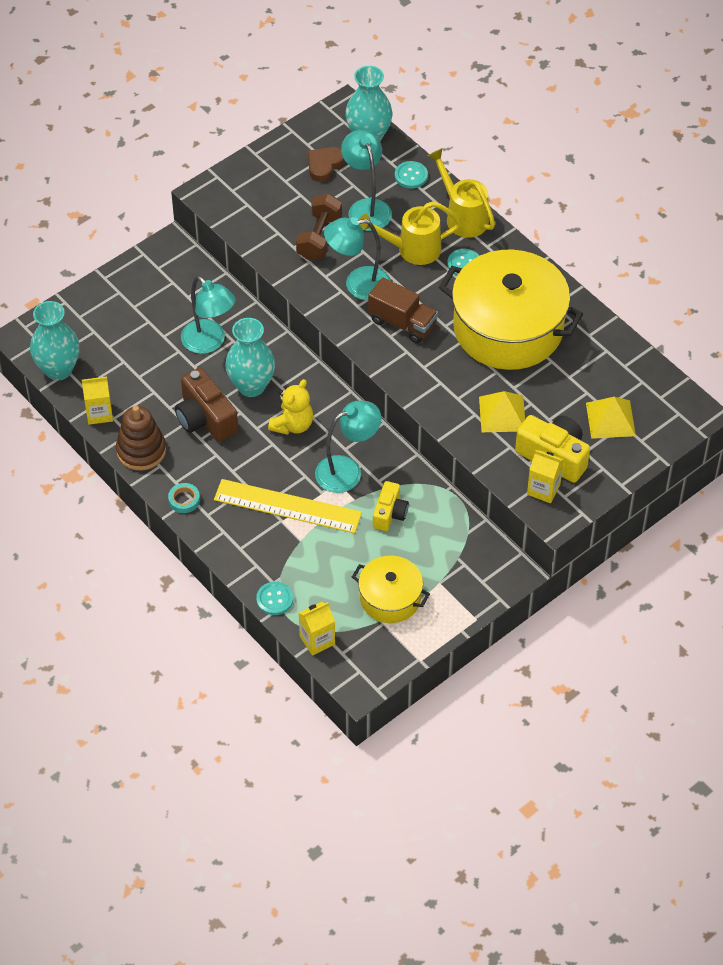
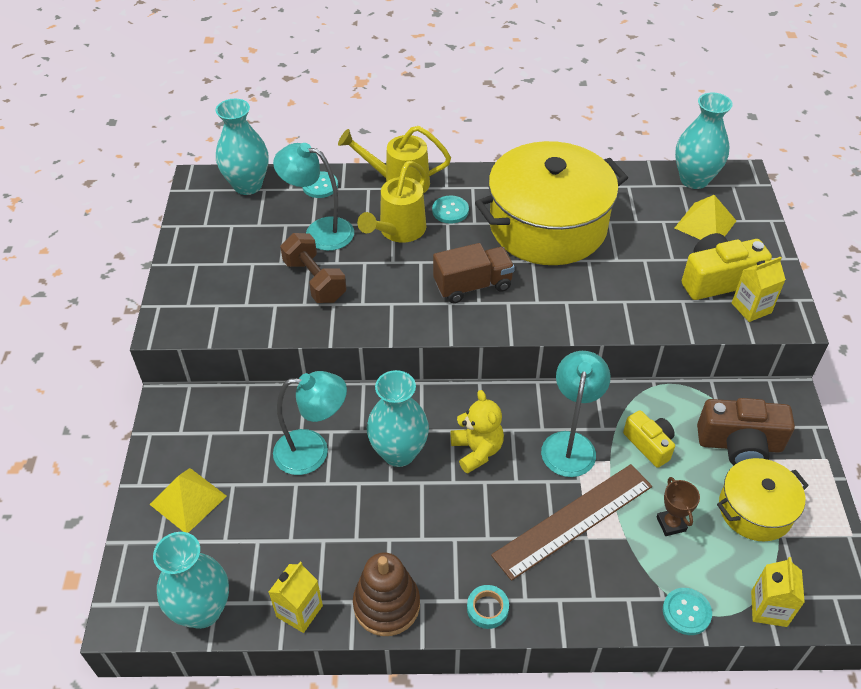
camera: 50 degrees left, 5 degrees down
brown camera [175,367,238,442] -> brown camera moved to [697,398,795,465]
yellow ruler [214,479,362,533] -> brown ruler [491,464,652,581]
brown heart [308,147,345,182] -> none
turquoise lamp [324,217,391,300] -> none
yellow pyramid [479,391,525,432] -> yellow pyramid moved to [149,468,227,533]
none -> brown trophy [657,477,700,536]
none -> turquoise vase [675,92,733,189]

